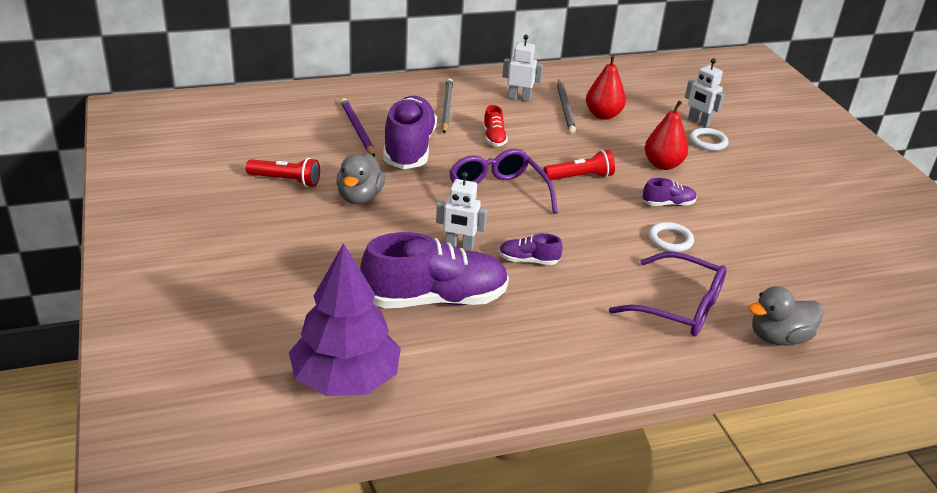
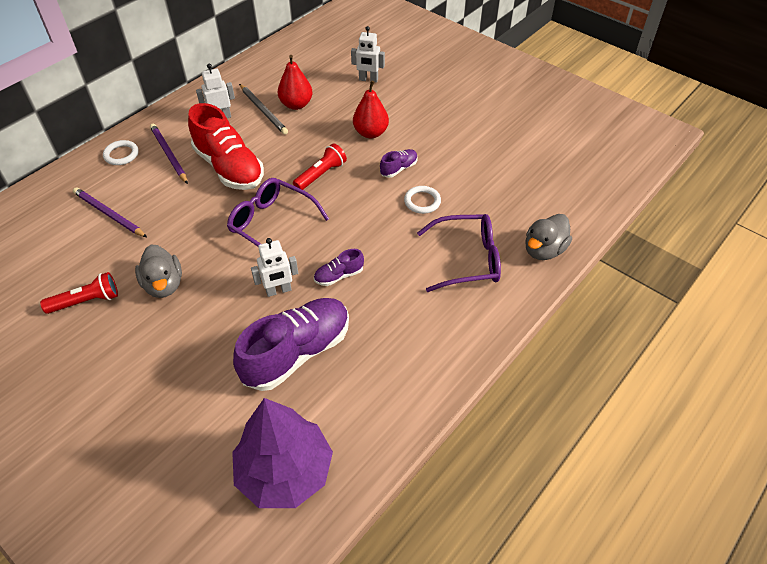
camera: 30 degrees left, 15 degrees up
purple shoe [383,96,437,169] -> none
grey pencil [441,78,453,133] -> purple pencil [150,124,188,184]
red shoe [483,105,508,147] -> red shoe [188,103,264,190], size x2.22
white ring [690,128,728,151] -> white ring moved to [103,140,139,165]

